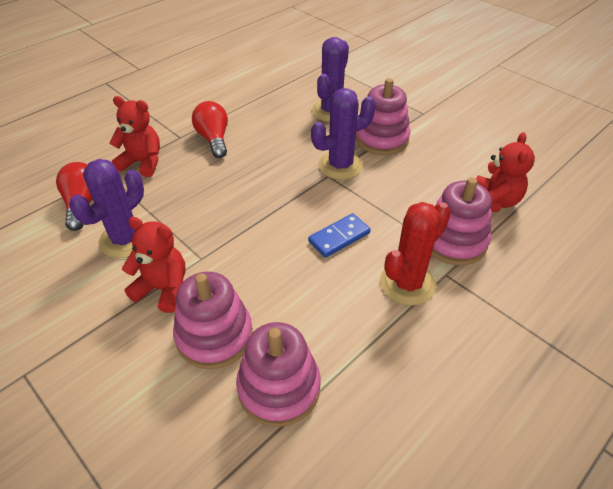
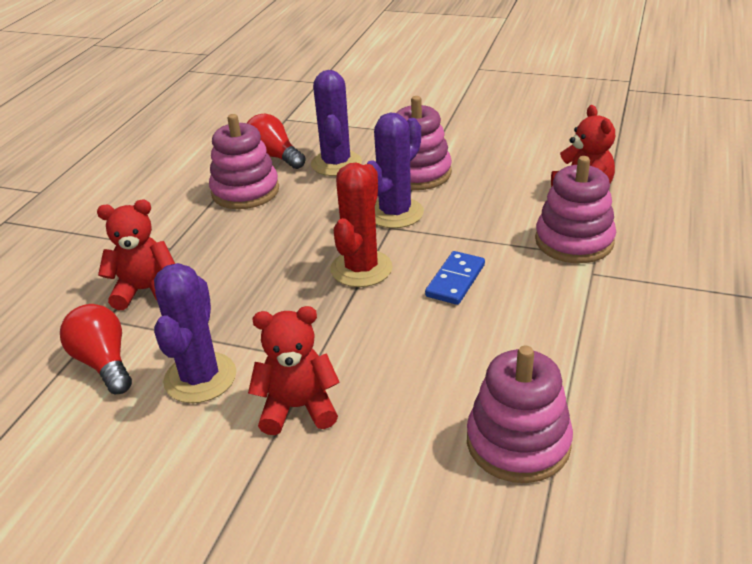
camera: 25 degrees left, 10 degrees down
pink stacking toy [173,272,253,369] -> pink stacking toy moved to [209,114,279,209]
red light bulb [192,101,228,158] -> red light bulb moved to [247,114,306,169]
red cactus [380,202,451,306] -> red cactus moved to [330,163,393,287]

